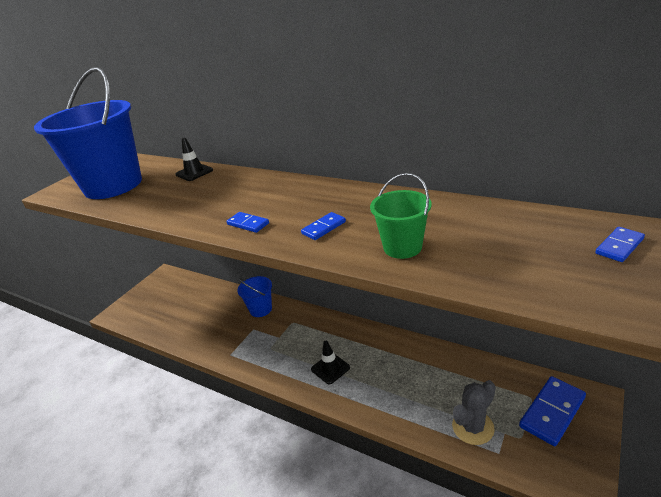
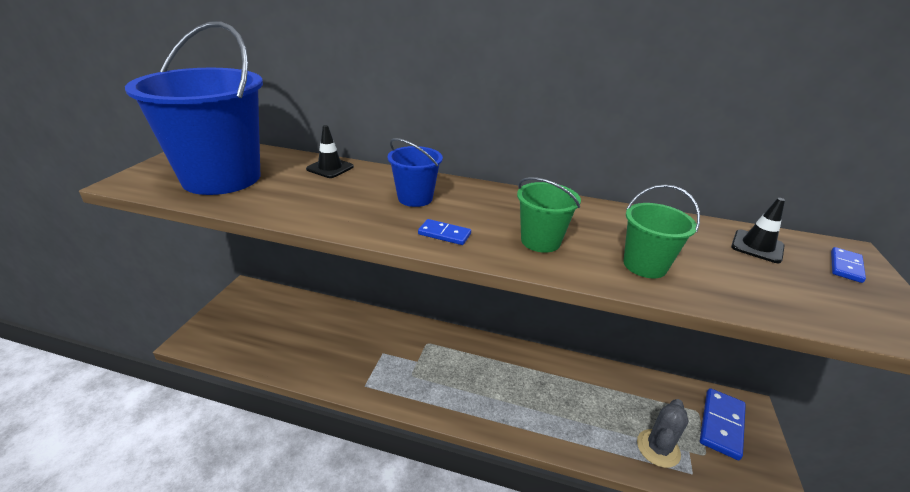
camera: 20 degrees left, 0 degrees up
blue bucket [237,276,272,317] -> blue bucket moved to [388,138,443,207]
blue domino [301,212,346,240] -> green bucket [517,177,581,253]
black traffic cone [311,341,350,384] -> black traffic cone moved to [731,198,785,263]

